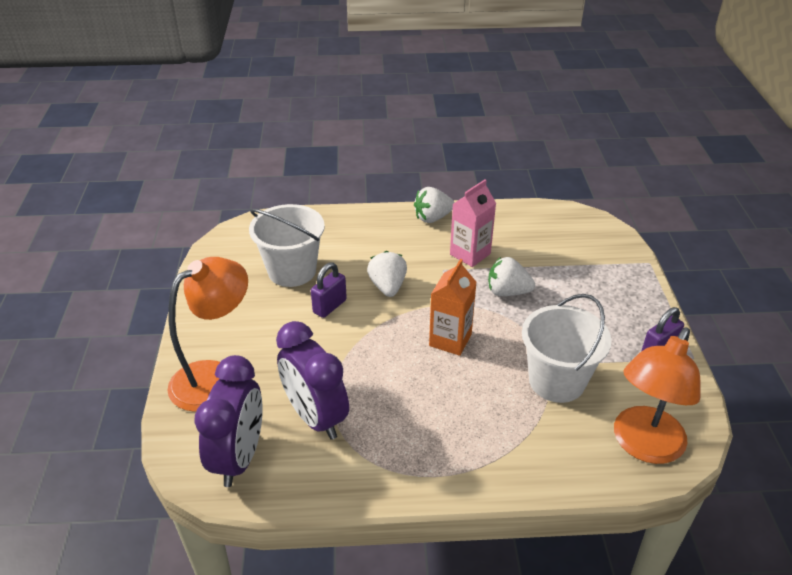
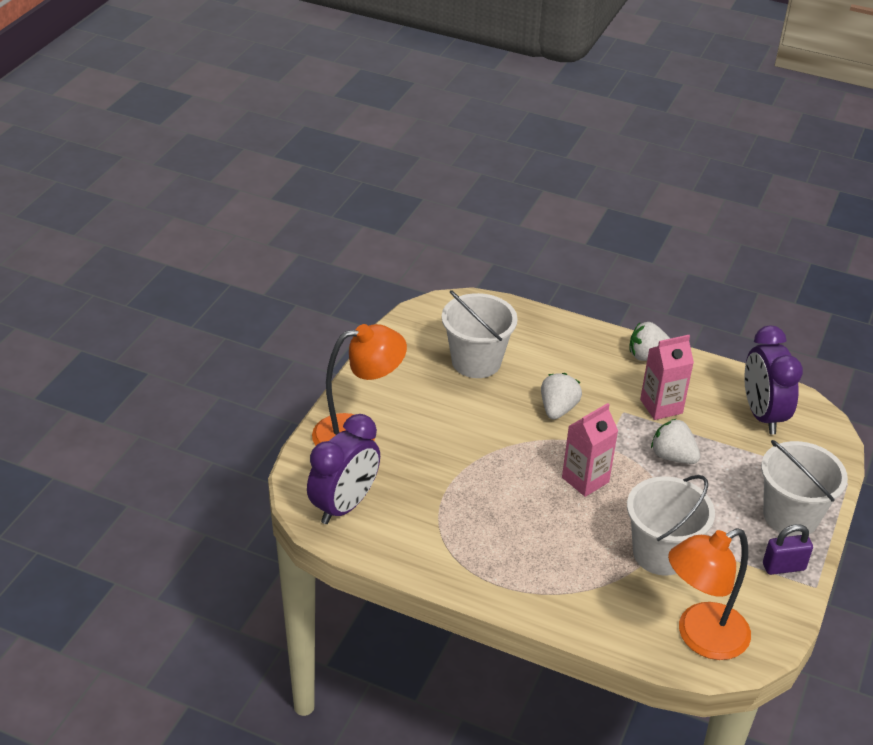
camera: 25 degrees right, 0 degrees up
purple clock [276,321,349,440] -> purple clock moved to [744,325,803,434]
purple padlock [311,263,347,318] -> none
orange carton [429,259,477,356] -> pink carton [562,403,618,497]
none -> white bucket [761,440,848,536]

